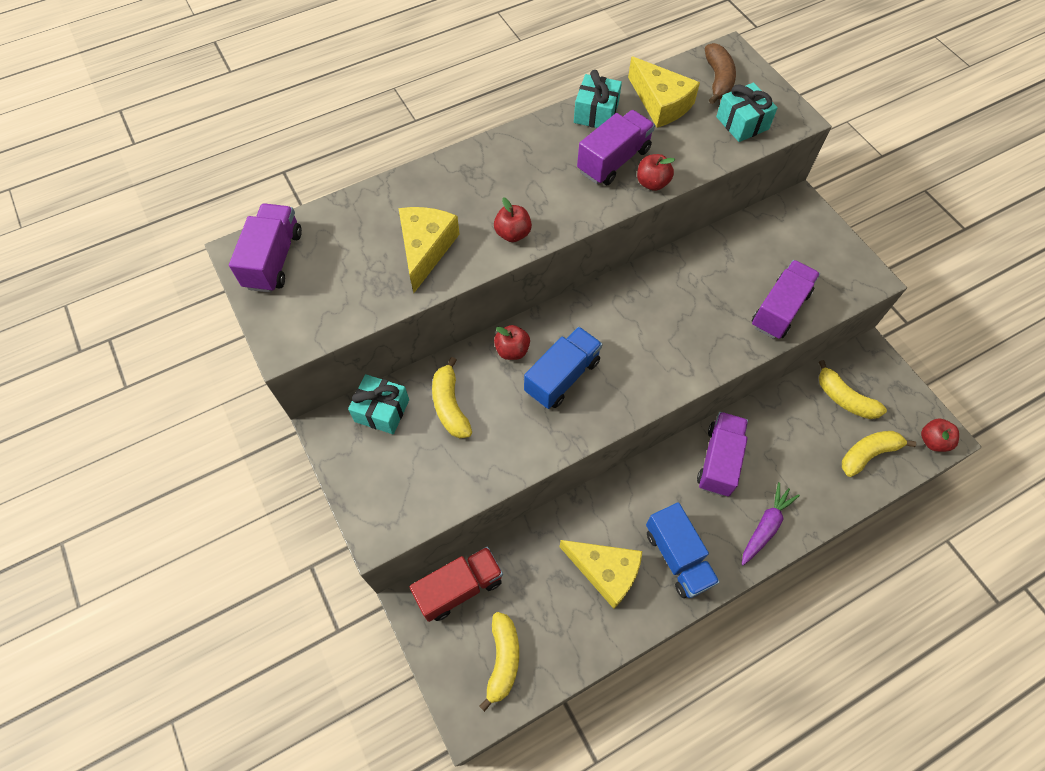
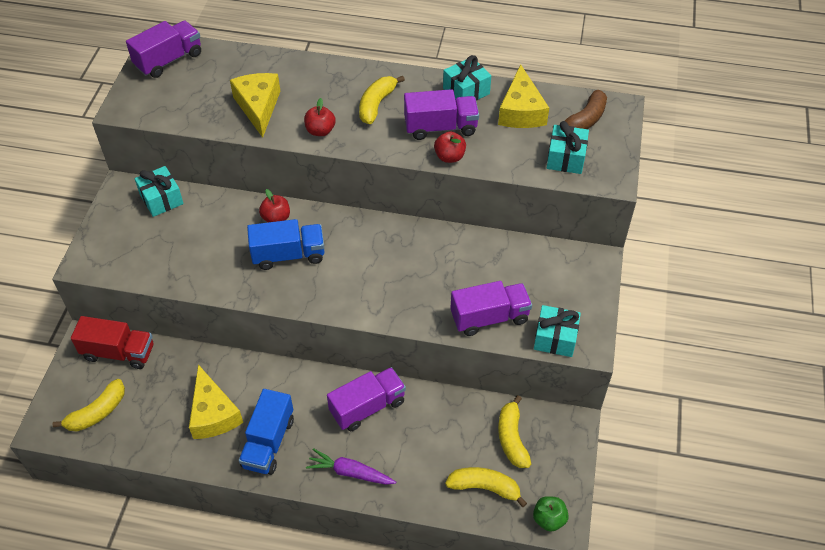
camera: 40 degrees right, 10 degrees down
yellow cheese [399,207,460,293] -> yellow cheese turned 60 degrees counterclockwise [230,73,280,138]
yellow banana [432,357,472,438] -> yellow banana moved to [359,76,405,124]
purple carrot [742,482,800,566] -> purple carrot turned 150 degrees counterclockwise [306,448,396,485]
red apple [921,418,959,452] -> green apple [533,496,569,532]
none -> turquoise gift [534,305,581,357]

